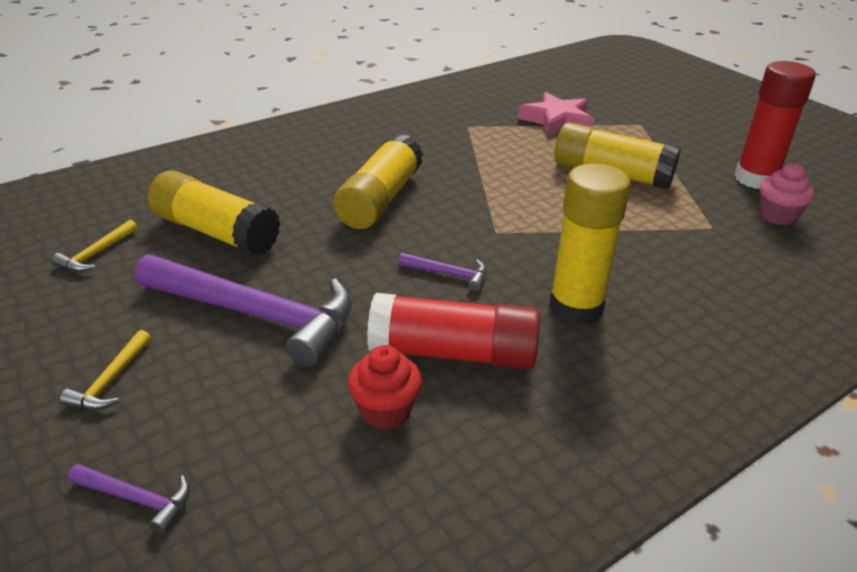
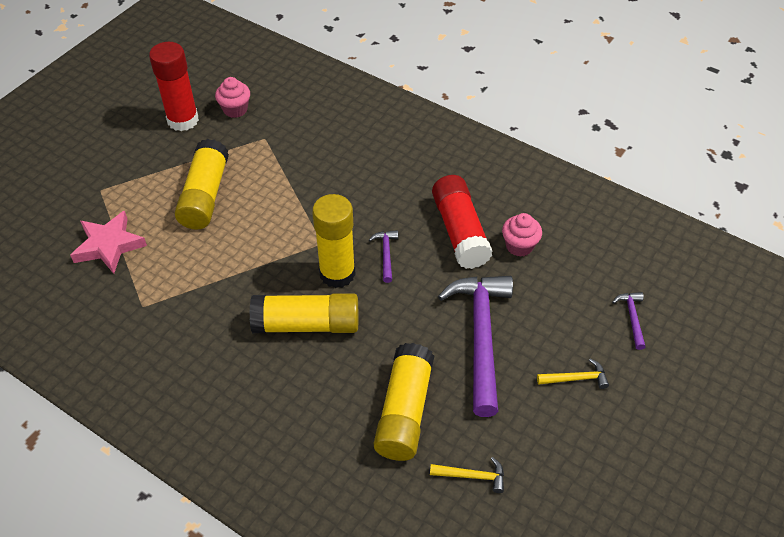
camera: 110 degrees left, 15 degrees up
red cupcake [348,345,422,429] -> pink cupcake [502,213,542,257]
yellow glue stick [549,163,631,325] -> yellow glue stick moved to [312,194,356,288]

